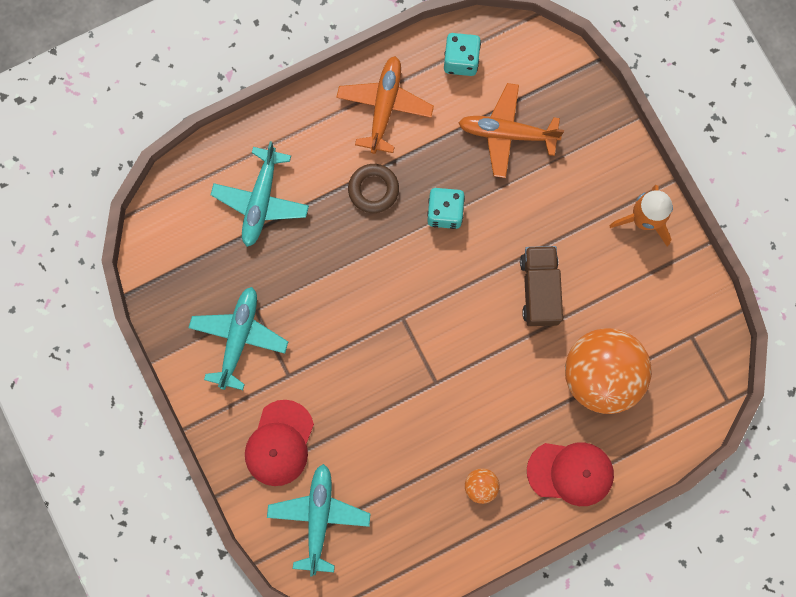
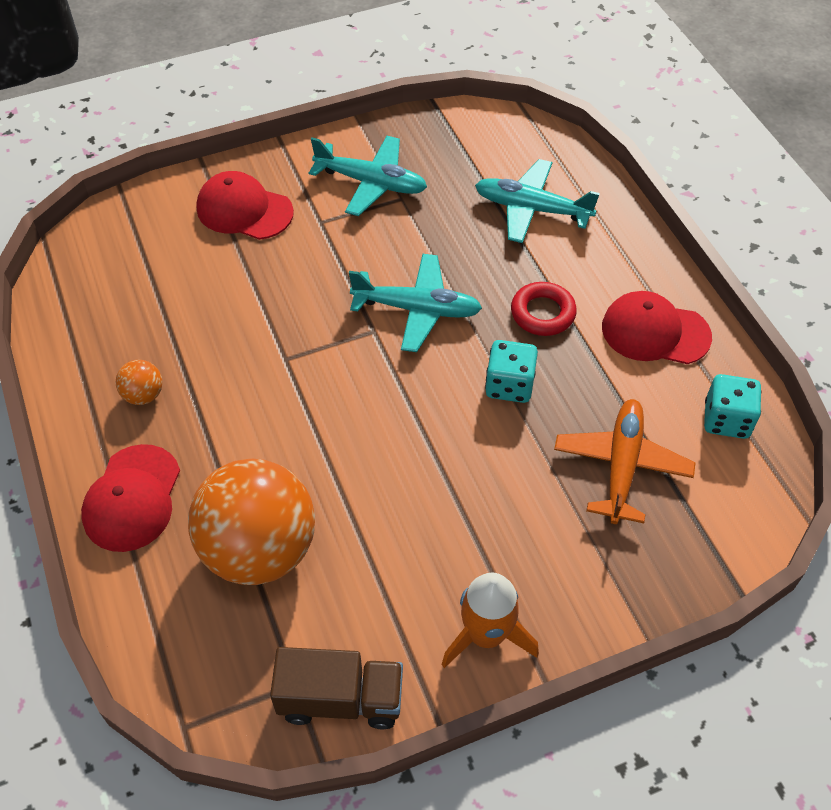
camera: 95 degrees right, 25 degrees down
turquoise plane [267,464,370,577] -> turquoise plane moved to [349,254,482,352]
orange plane [336,56,434,154] -> red cap [602,291,712,364]
brown ring [348,164,399,213] -> red ring [511,282,577,336]
brown truck [520,246,563,326] -> brown truck moved to [270,647,403,730]

